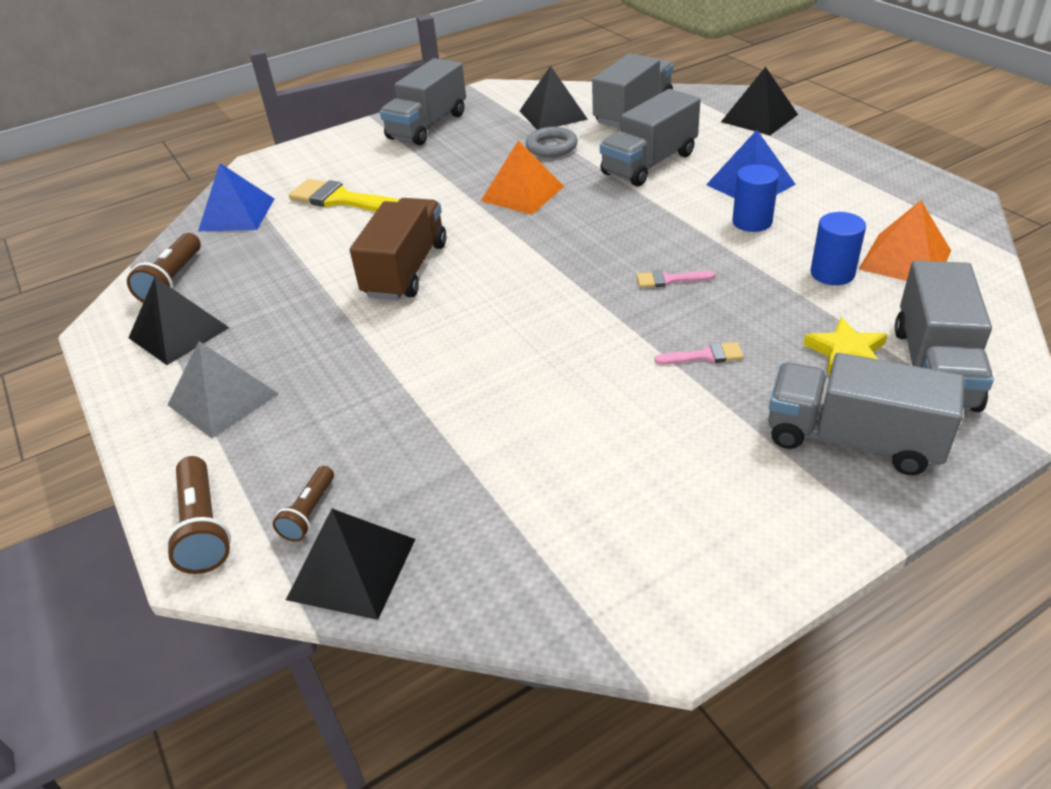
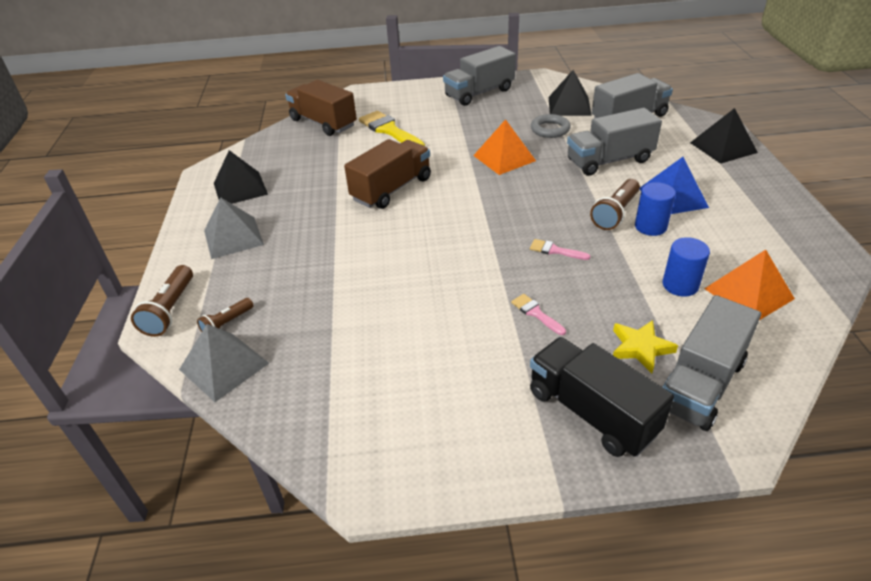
camera: 25 degrees right, 0 degrees up
brown flashlight [127,233,201,303] -> brown flashlight moved to [590,179,640,230]
blue pyramid [198,163,274,231] -> brown truck [285,80,357,136]
black pyramid [286,509,415,620] -> grey pyramid [179,324,269,402]
pink brush [655,342,744,365] -> pink brush turned 150 degrees counterclockwise [511,294,566,335]
grey truck [768,353,964,475] -> black truck [530,337,674,457]

